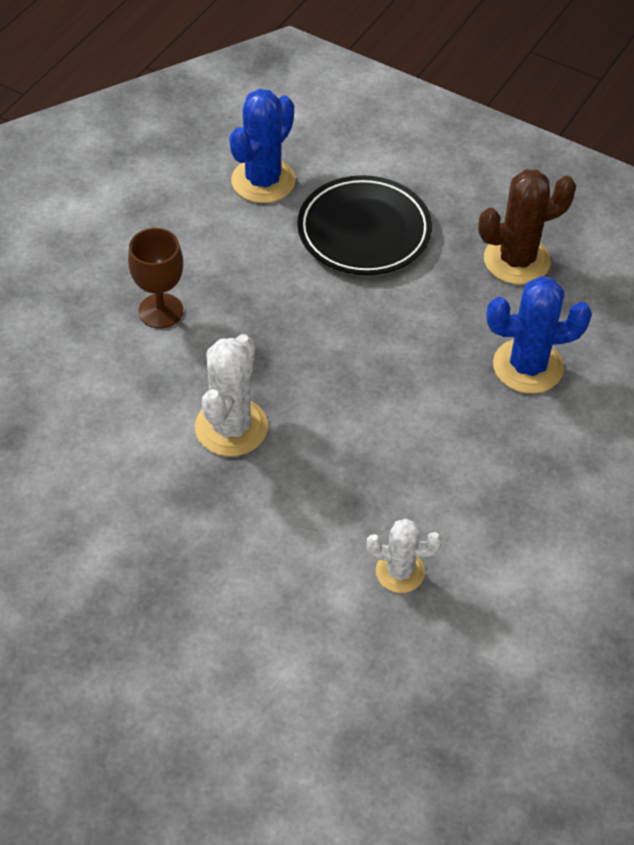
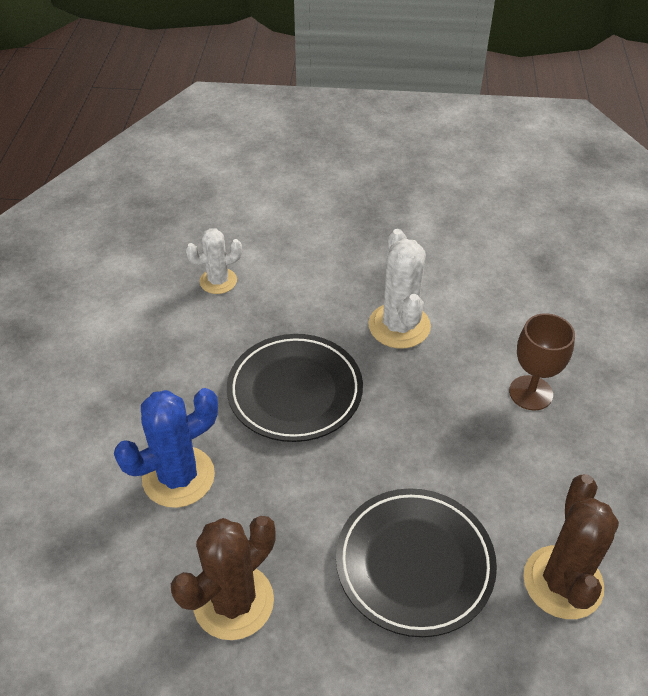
camera: 155 degrees right, 5 degrees down
blue cactus [229,89,296,203] -> brown cactus [523,474,619,619]
none -> black plate [227,334,363,442]

